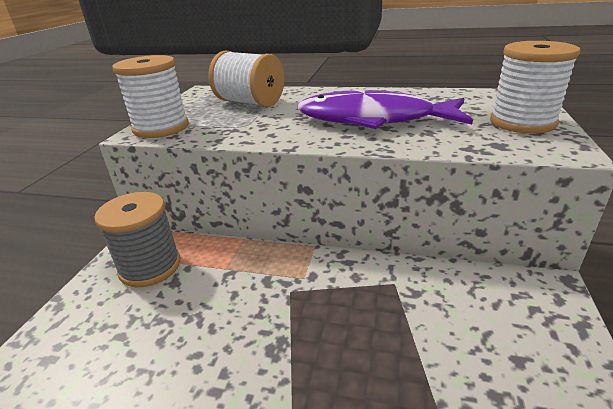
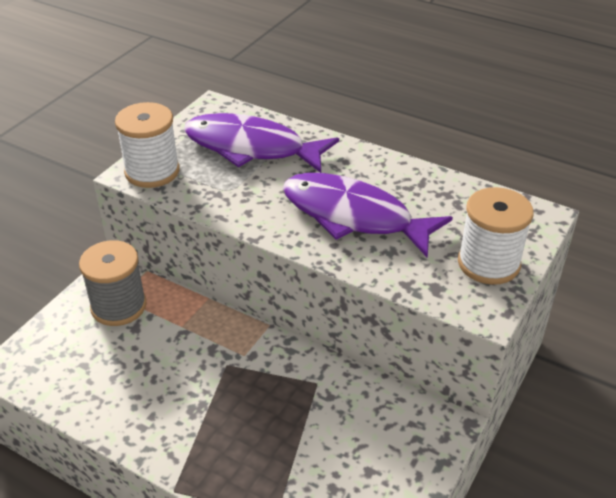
camera: 15 degrees right, 10 degrees up
white spool [209,51,284,107] -> purple fish [184,113,339,173]

